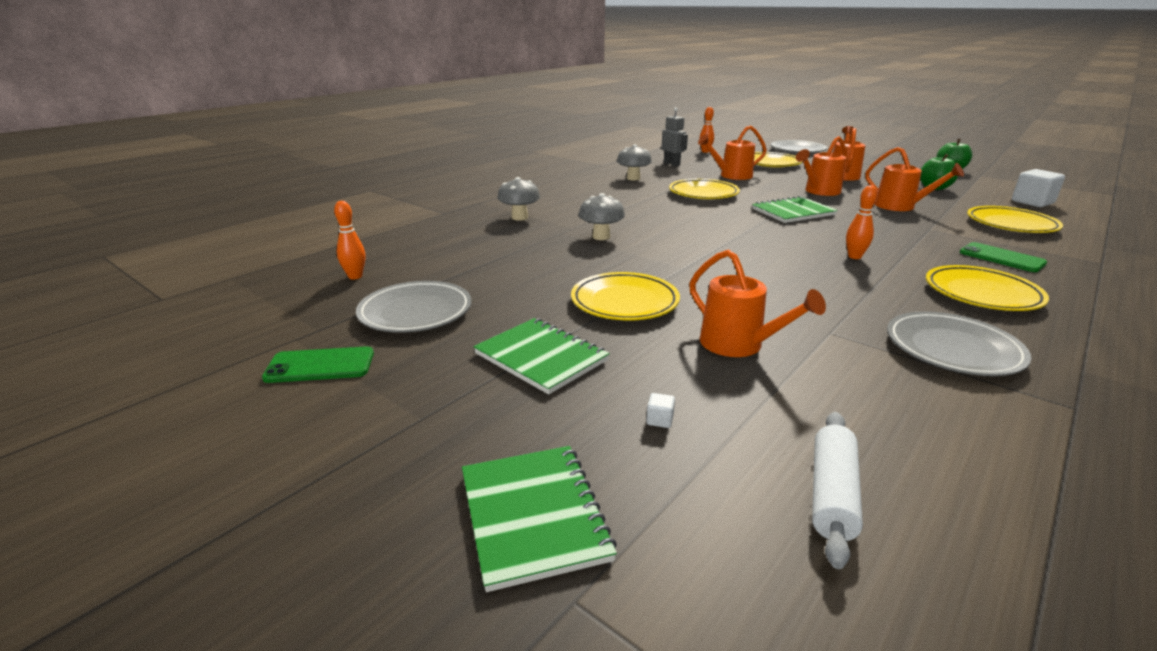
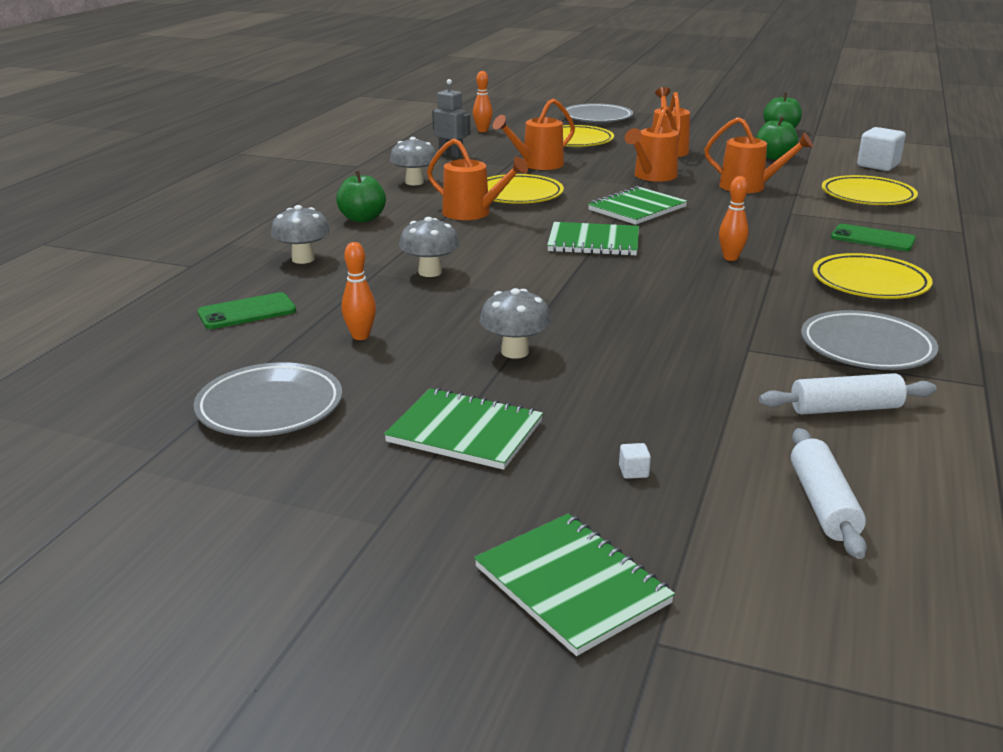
camera: 20 degrees left, 0 degrees up
green phone [262,346,374,383] -> green phone moved to [197,292,296,329]
orange bowling pin [334,201,365,280] -> orange bowling pin moved to [342,242,376,340]
yellow plate [571,272,680,320] -> grey mushroom [480,288,551,359]
orange watering can [689,249,826,357] -> orange watering can moved to [427,138,528,220]
none -> green apple [336,171,386,222]
none -> green notebook [547,222,639,256]
none -> white rolling pin [759,373,937,415]

